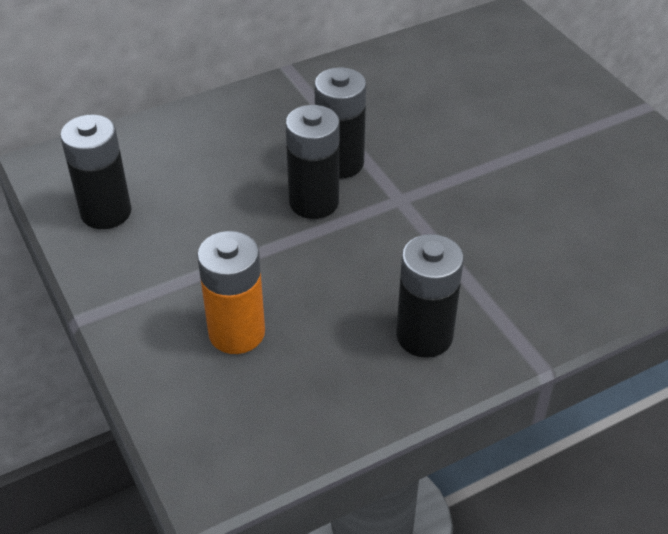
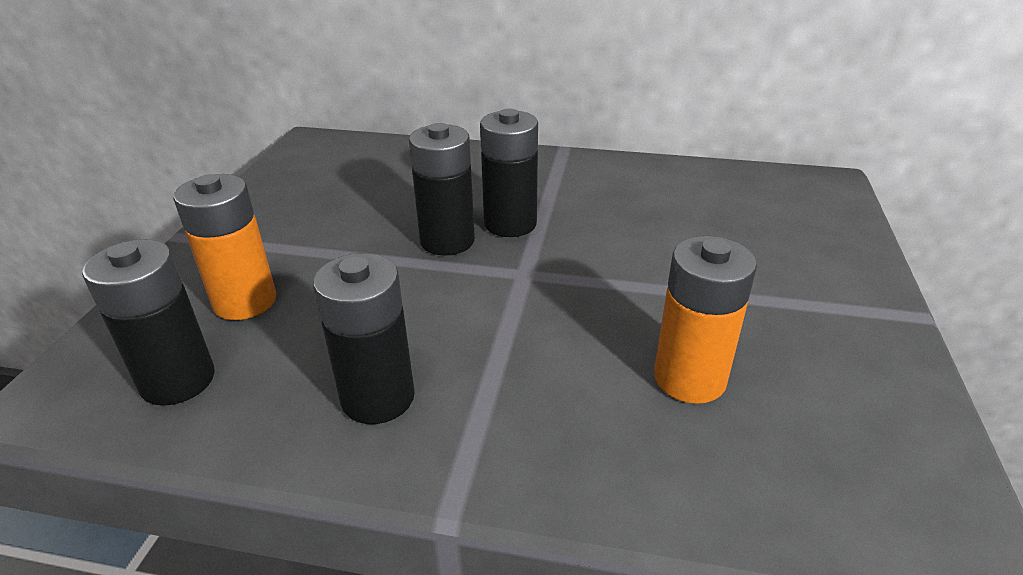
camera: 40 degrees right, 10 degrees down
black battery [60,115,132,229] -> black battery moved to [82,239,215,406]
none -> orange battery [654,236,757,404]

